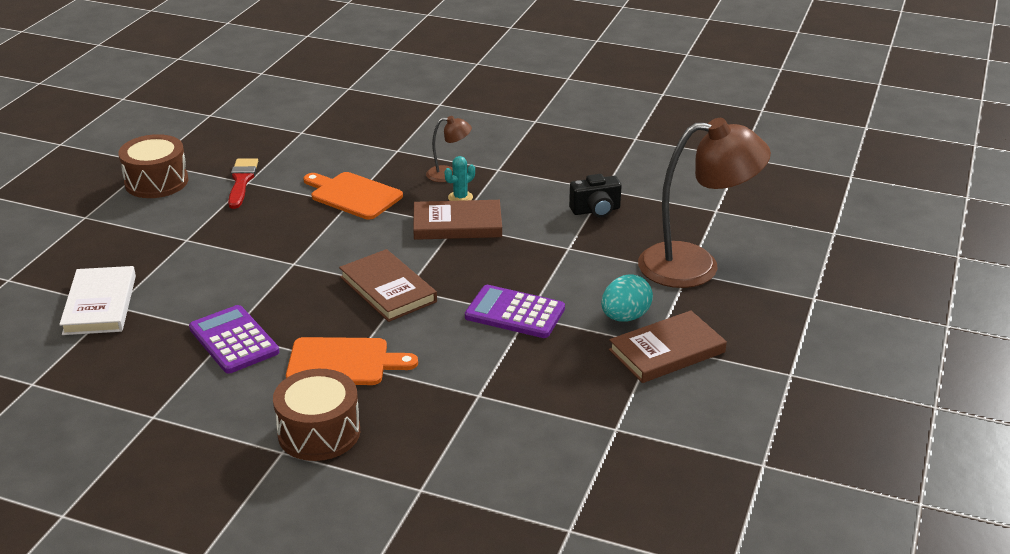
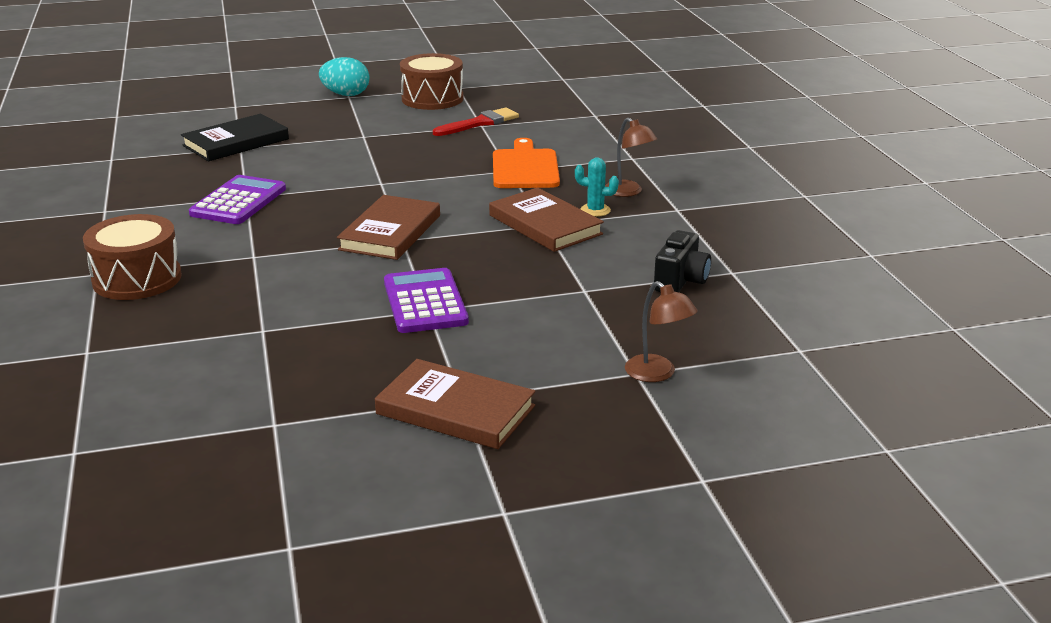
camera: 55 degrees right, 5 degrees down
white book [59,266,136,335] -> black book [181,114,289,161]
orange cutting board [286,337,418,385] -> none
black camera [569,174,622,217] -> black camera turned 105 degrees counterclockwise [654,230,711,292]
turquoise egg [601,275,653,321] -> turquoise egg moved to [319,57,369,96]
brown lamp [638,118,771,288] -> brown lamp [625,281,697,382], size x0.44

